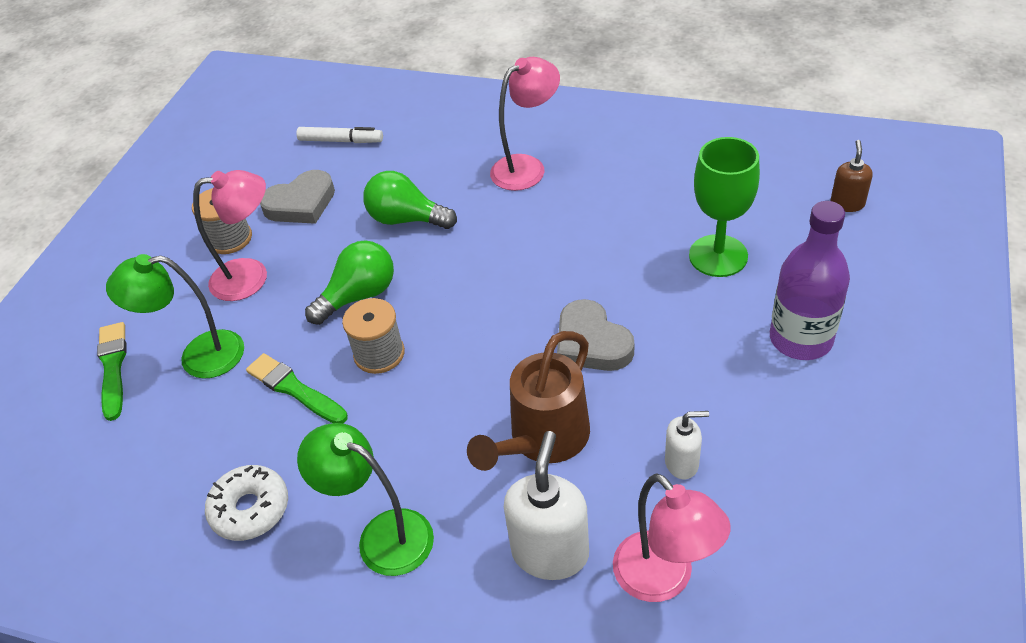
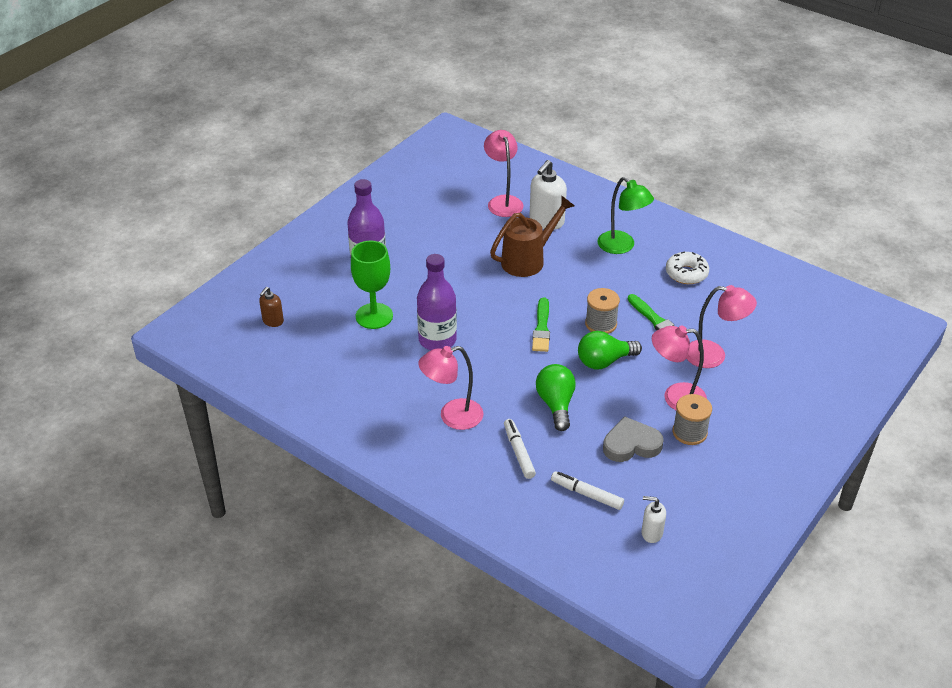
camera: 165 degrees left, 5 degrees down
green brush [97,322,126,421] -> green brush moved to [532,298,550,352]
green lamp [106,254,244,379] -> pink lamp [686,285,757,368]
green light bulb [363,171,457,229] -> green light bulb turned 135 degrees counterclockwise [536,364,576,431]
grey heart [557,299,634,371] -> none
white soap dispenser [665,411,709,479] -> white soap dispenser moved to [642,496,666,543]
none -> purple bottle [417,254,457,350]
none -> white marker [504,419,536,479]

